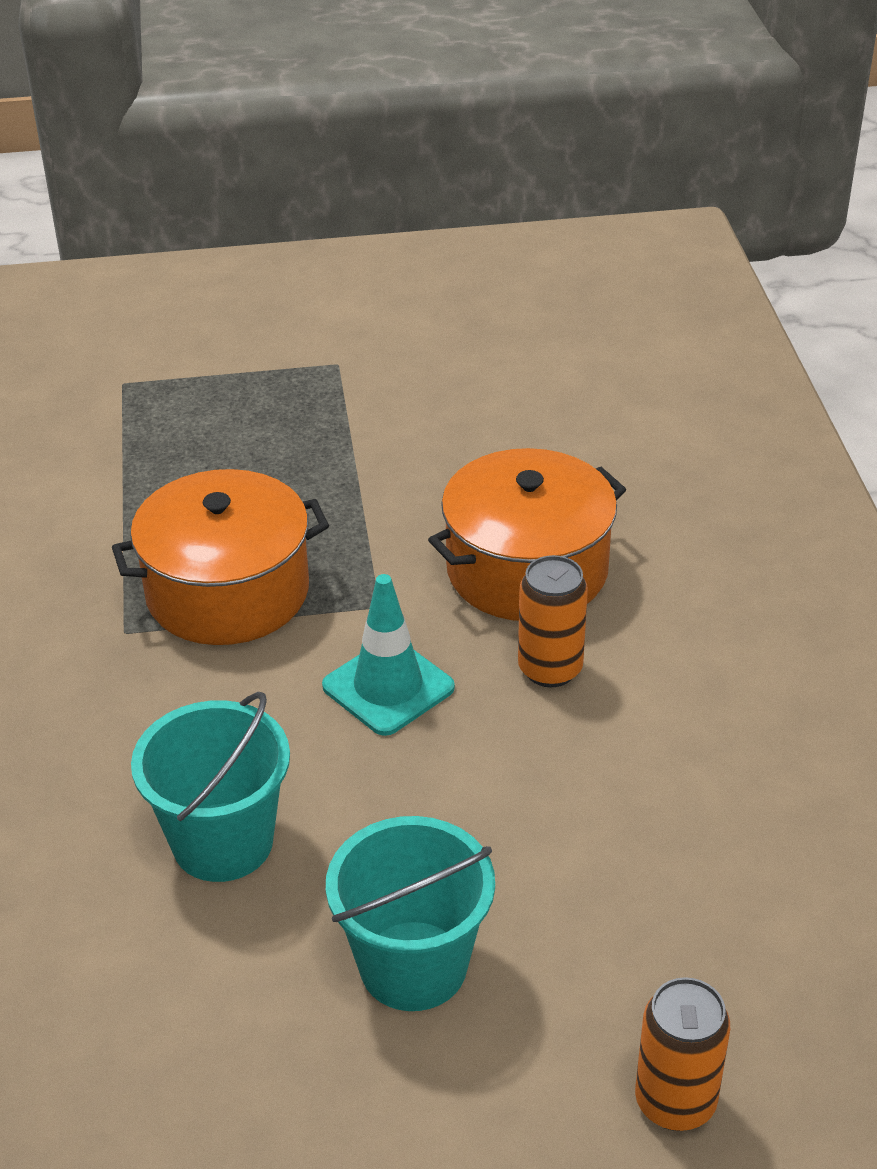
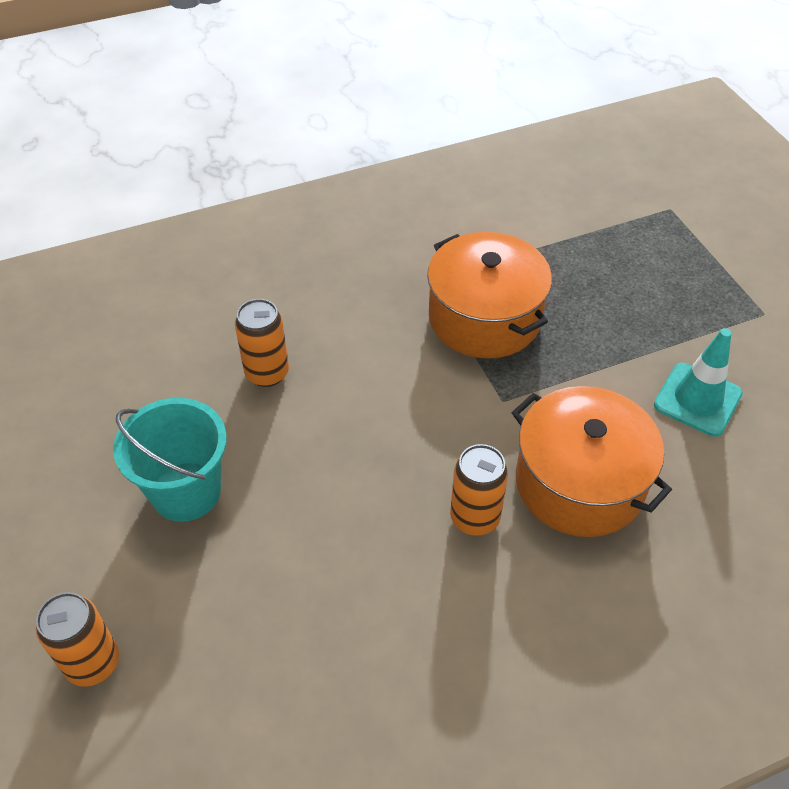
camera: 75 degrees right, 10 degrees up
turquoise bucket [131,692,290,882] -> orange can [235,299,289,387]
turquoise traffic cone [322,574,455,736] -> turquoise traffic cone moved to [654,328,743,437]

